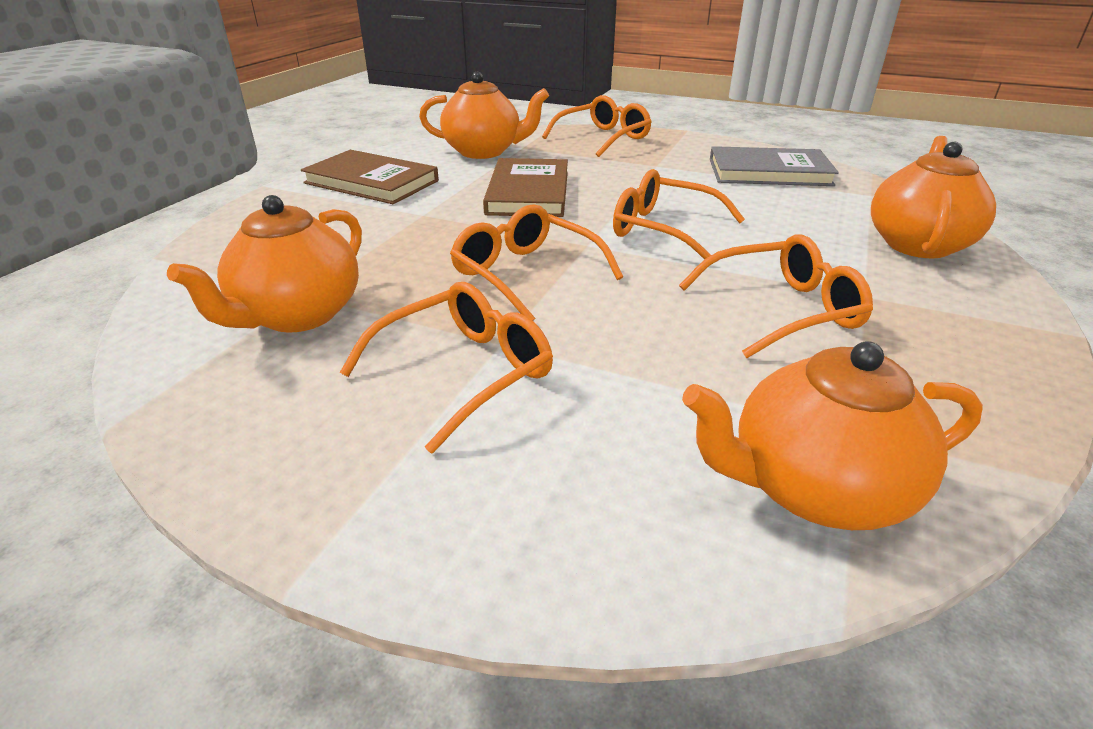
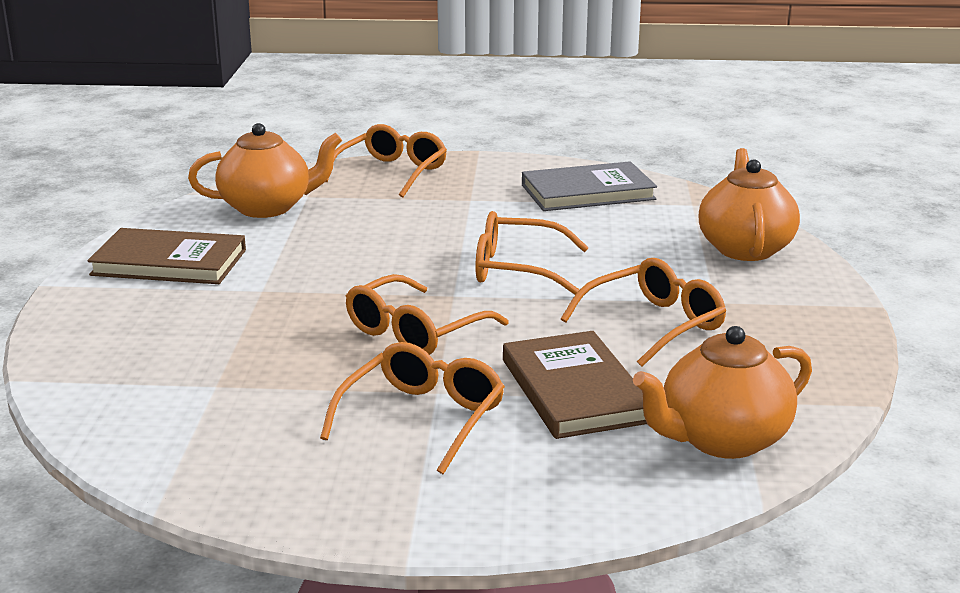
camera: 20 degrees left, 10 degrees down
orange teapot [167,195,362,332] -> none
orange glasses [450,204,623,321] -> orange glasses turned 75 degrees counterclockwise [346,274,509,355]
brown book [483,158,568,217] -> brown book moved to [503,331,647,439]

